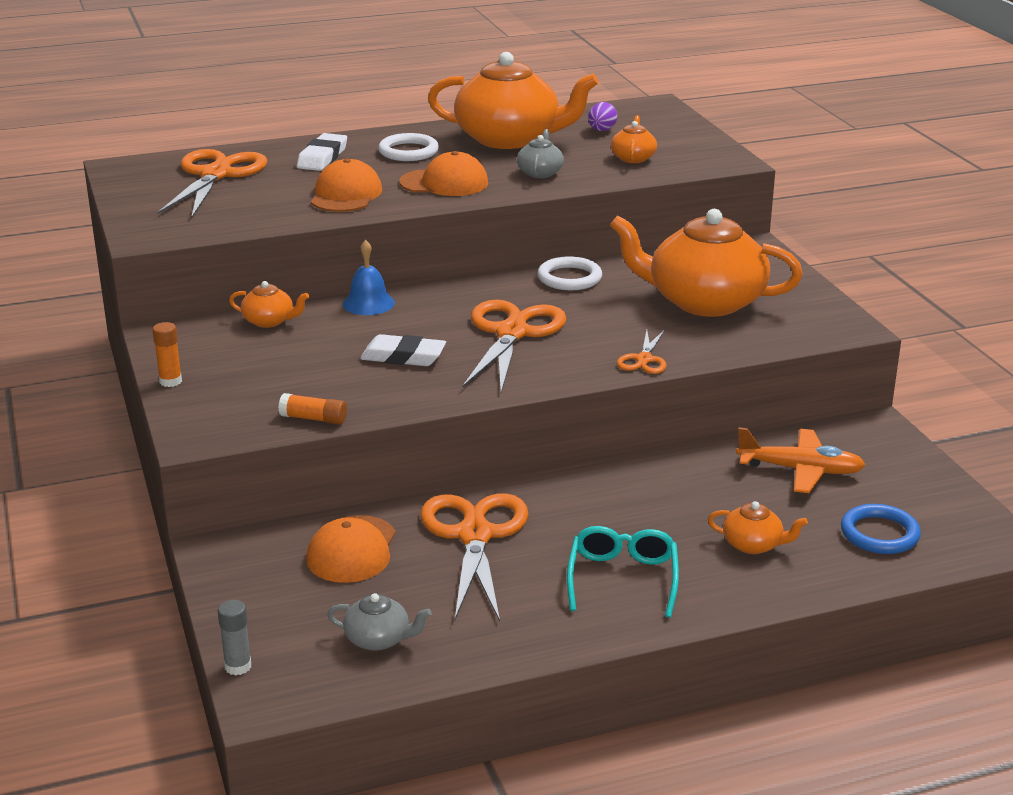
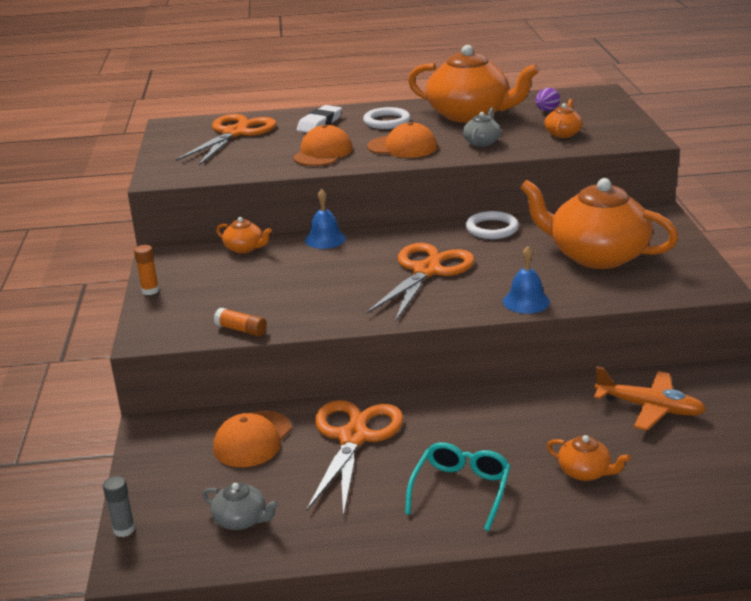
camera: 15 degrees right, 0 degrees up
white eraser [360,334,446,366] -> none
orange scissors [617,330,667,374] -> blue bell [503,246,550,314]
blue ring [841,504,921,554] -> none

